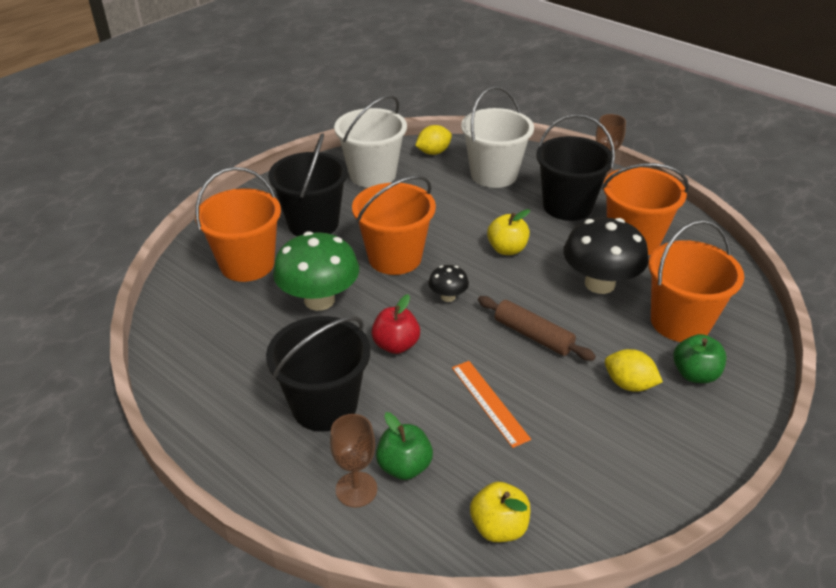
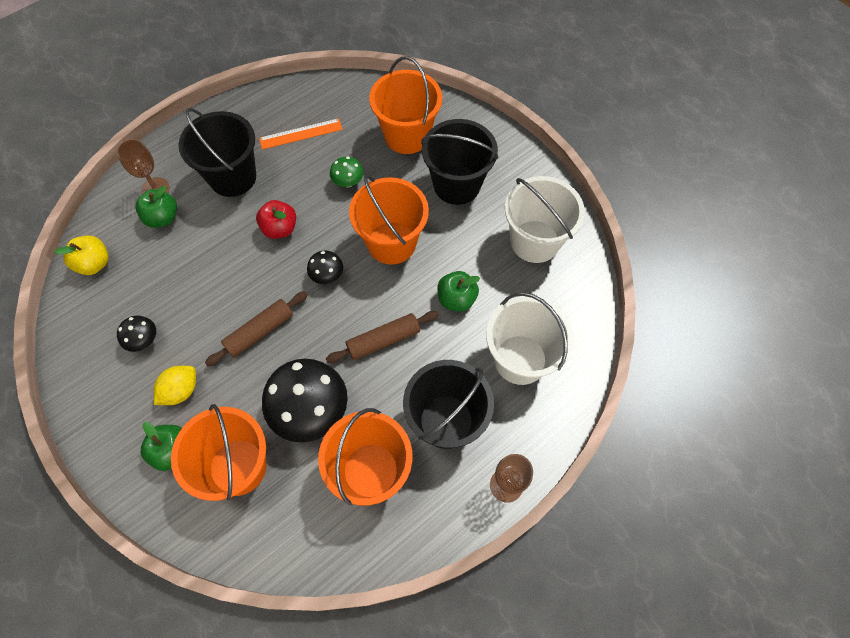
camera: 100 degrees right, 25 degrees up
green mushroom [273,231,359,311] -> green mushroom [330,156,364,187], size x0.48
yellow lemon [415,125,452,155] -> none
orange ruler [452,361,531,448] -> orange ruler moved to [259,118,343,150]
yellow apple [487,209,530,255] -> brown rolling pin [326,311,439,363]
none -> black mushroom [117,316,156,352]
none -> green apple [437,271,480,312]

